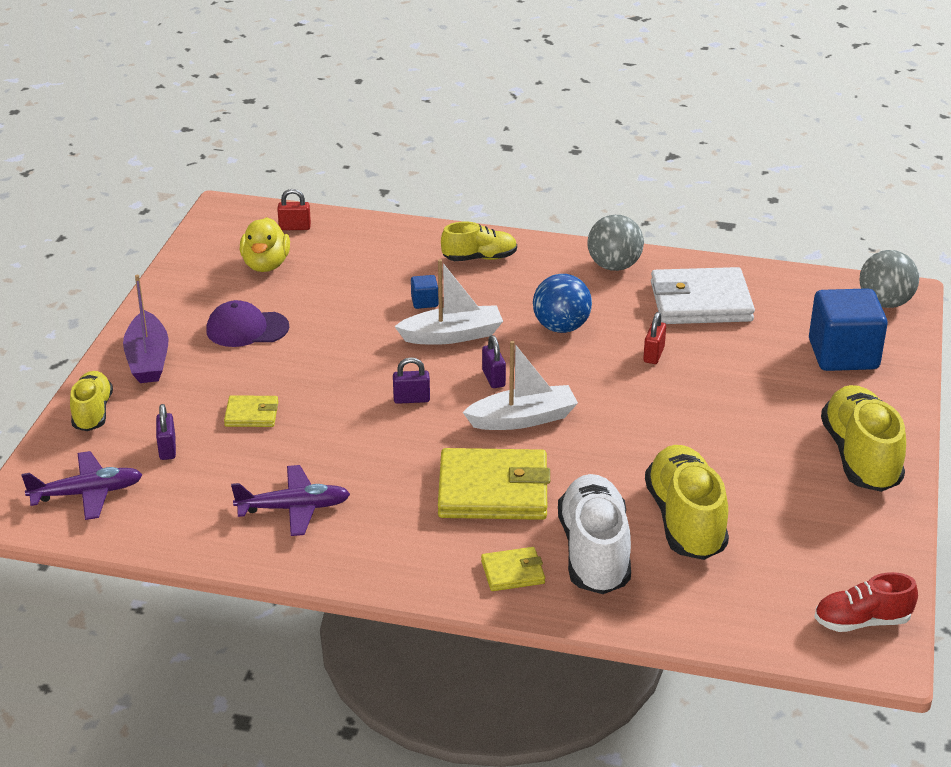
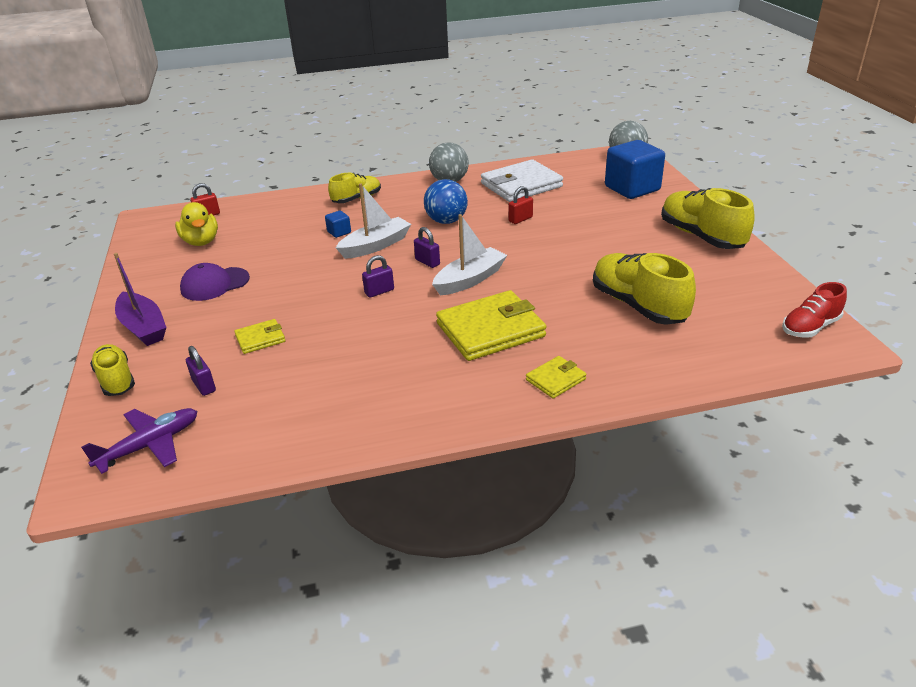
camera: 25 degrees left, 0 degrees up
purple plane [231,465,350,536] -> none
white shoe [558,474,631,594] -> none
red padlock [643,312,666,364] -> red padlock turned 60 degrees clockwise [509,186,533,224]

